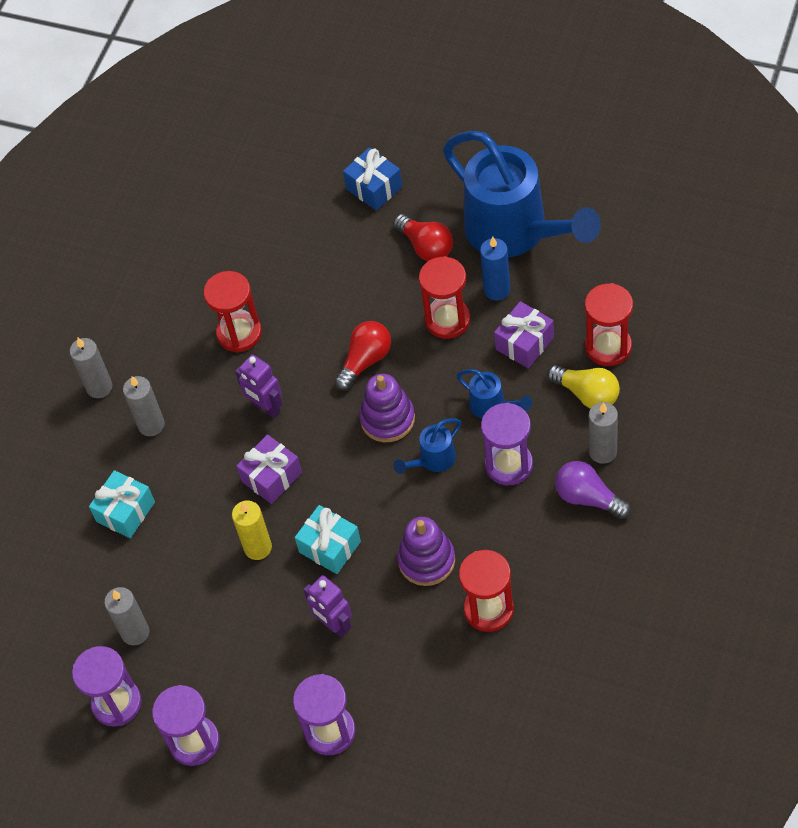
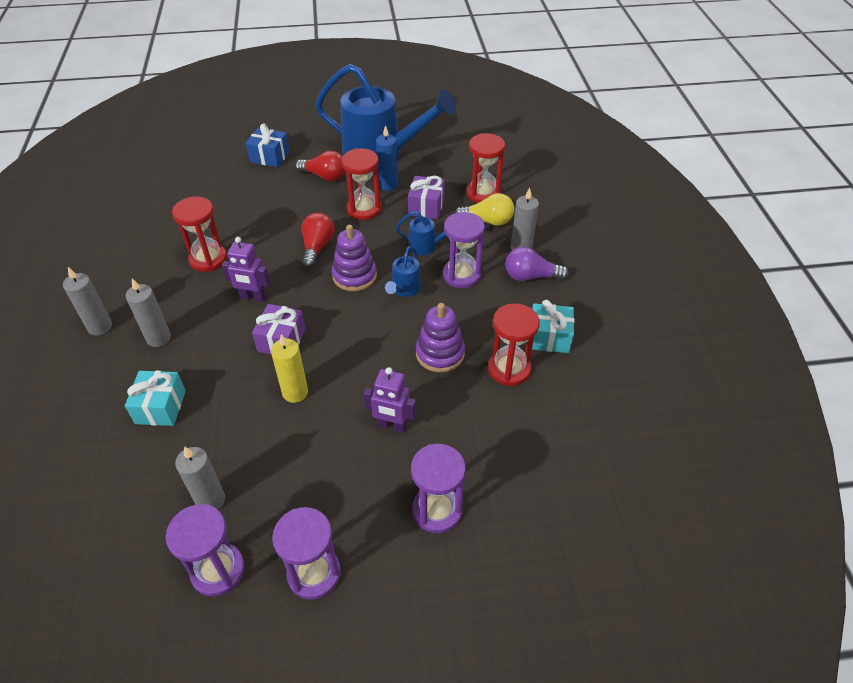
camera: 35 degrees left, 10 degrees down
turquoise gift [295,505,361,574] -> turquoise gift moved to [532,300,574,353]

